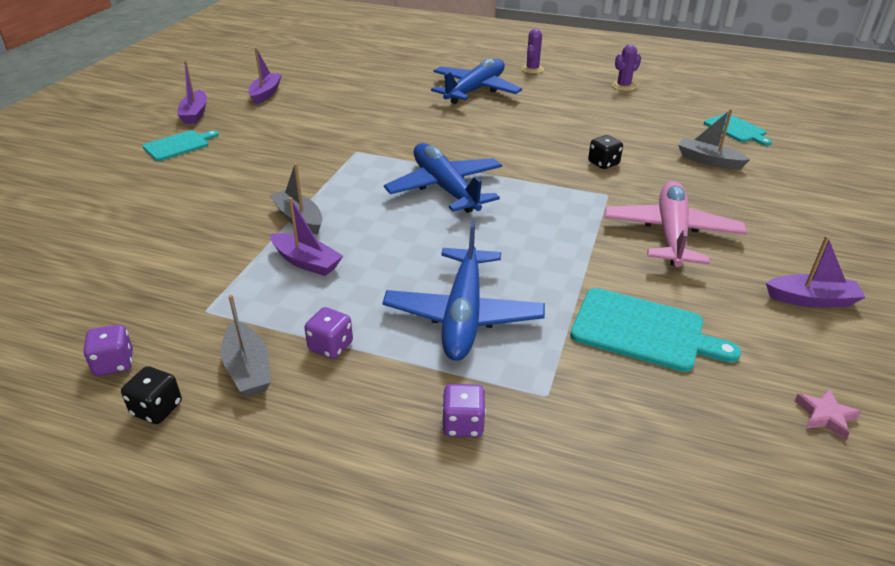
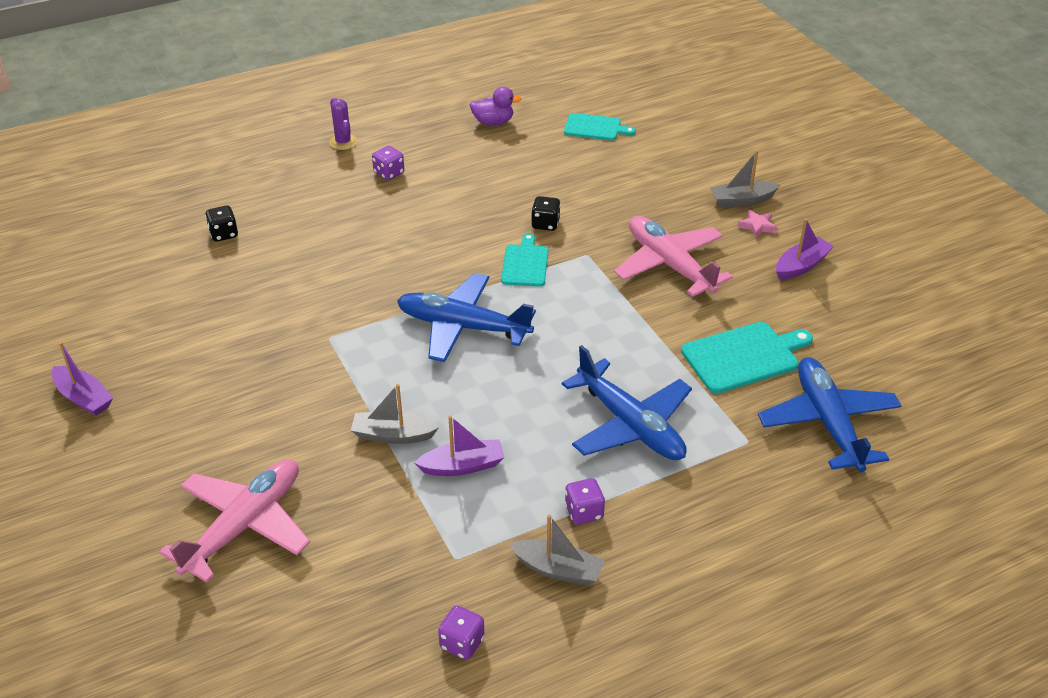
camera: 45 degrees left, 5 degrees up
black dice [121,366,182,424] -> black dice moved to [205,205,238,242]
turquoise cutting board [143,130,219,161] -> turquoise cutting board moved to [501,233,548,287]
purple boat [249,47,282,104] -> none
blue plane [431,59,522,104] -> blue plane moved to [758,357,902,472]
purple dice [442,384,486,437] -> purple dice moved to [372,146,404,180]
purple cactus [612,44,641,91] -> none
grey boat [678,109,750,170] -> grey boat moved to [711,150,780,207]
pink star [795,388,861,440] -> pink star moved to [738,209,777,239]
none -> pink plane [159,459,310,583]
none -> purple duck [469,87,521,126]

